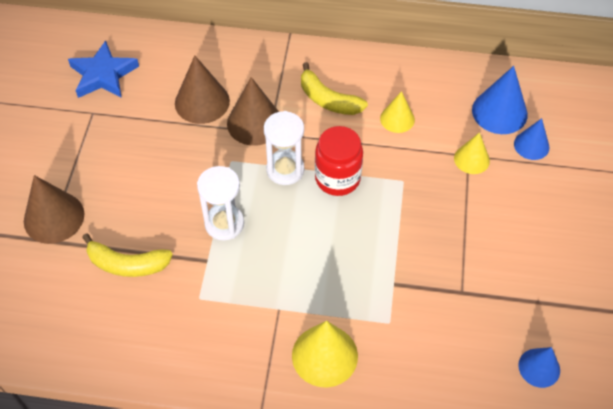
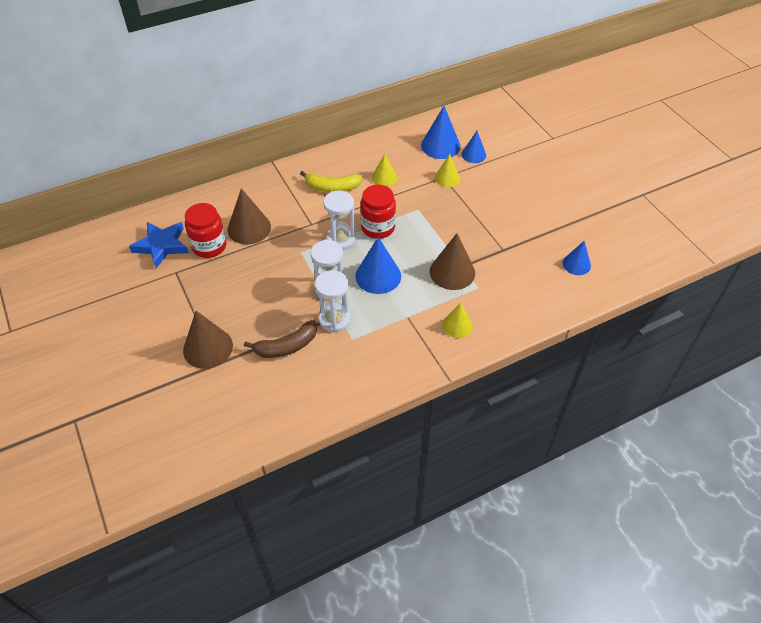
camera: 35 degrees left, 5 degrees down
yellow banana [82,233,173,277] -> brown banana [244,320,317,358]
brown cone [227,77,279,146] -> brown cone moved to [430,233,475,290]
yellow cone [292,321,358,388] -> yellow cone [442,303,473,338], size x0.62
none -> red jar [185,203,226,258]
none -> white hourglass [315,270,350,333]
none -> blue cone [356,237,401,294]

